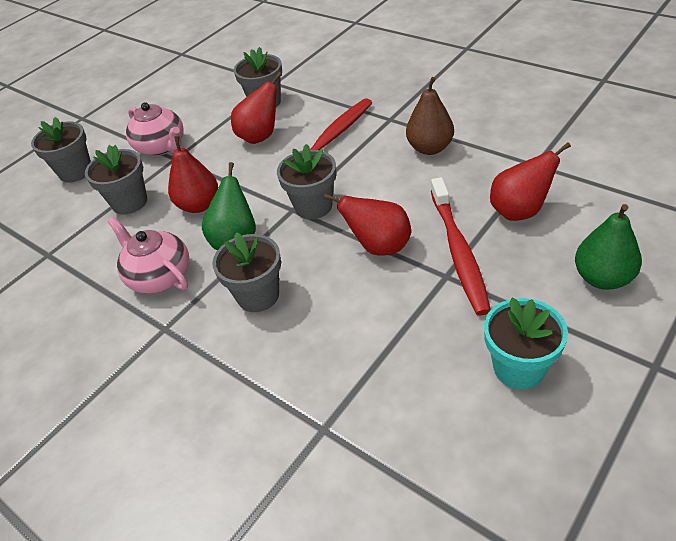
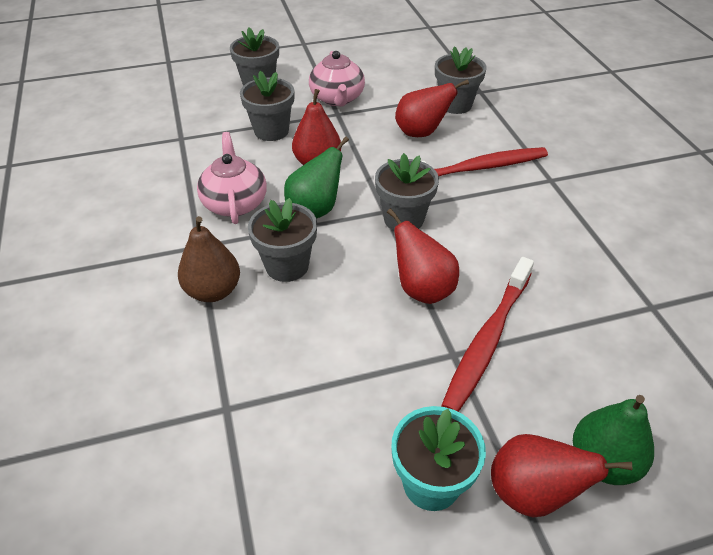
camera: 30 degrees right, 0 degrees up
brown pear [406,77,454,155] -> brown pear moved to [178,216,240,302]
red pear [490,142,571,221] -> red pear moved to [491,434,632,517]

